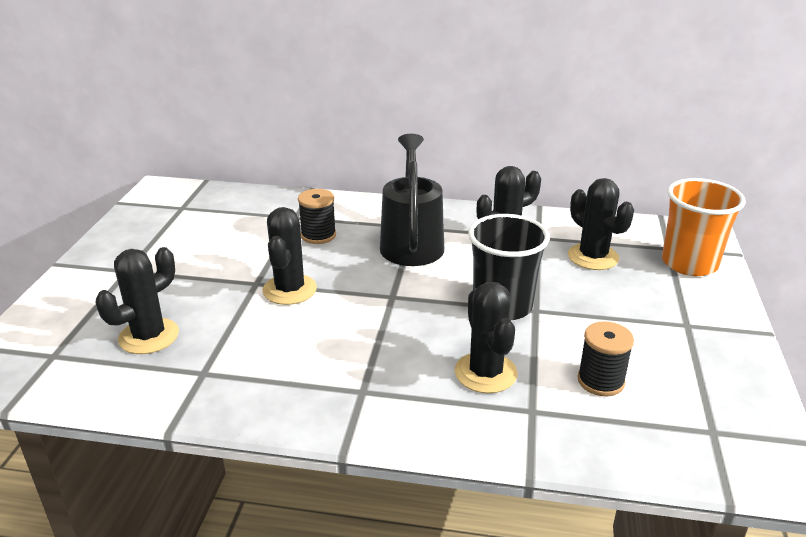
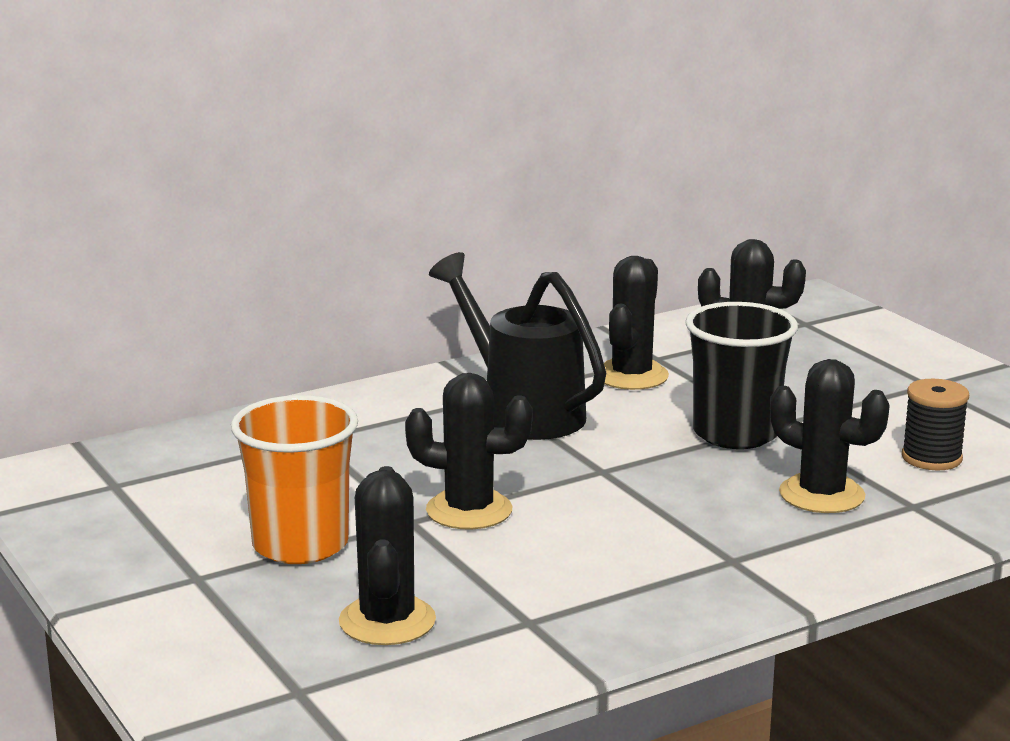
camera: 40 degrees left, 10 degrees down
black cactus [262,207,317,305] -> black cactus turned 45 degrees counterclockwise [405,373,533,529]
black spool [298,189,336,244] -> none
orange cup [662,178,746,276] -> orange cup moved to [231,395,358,564]

